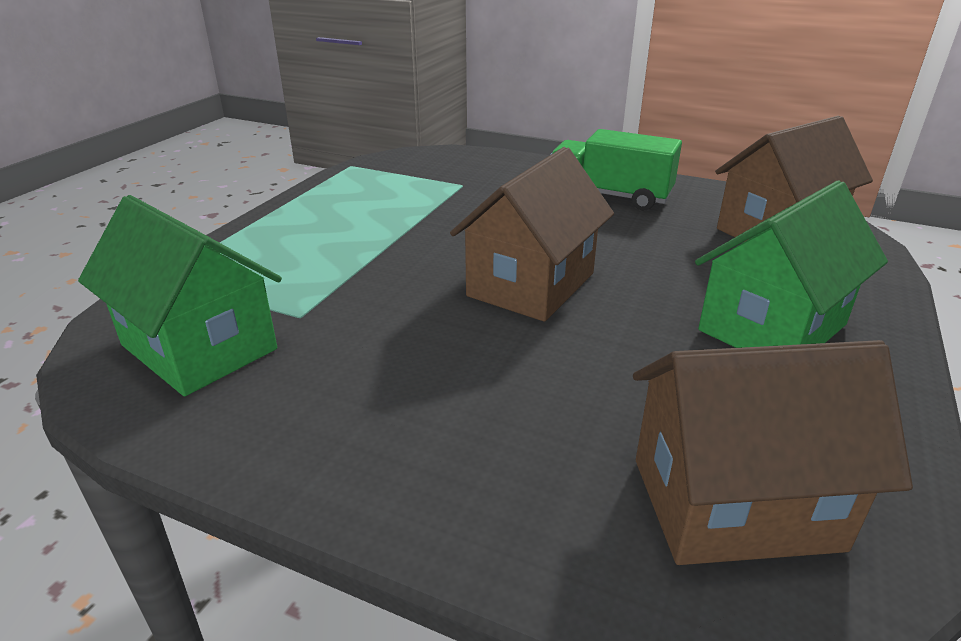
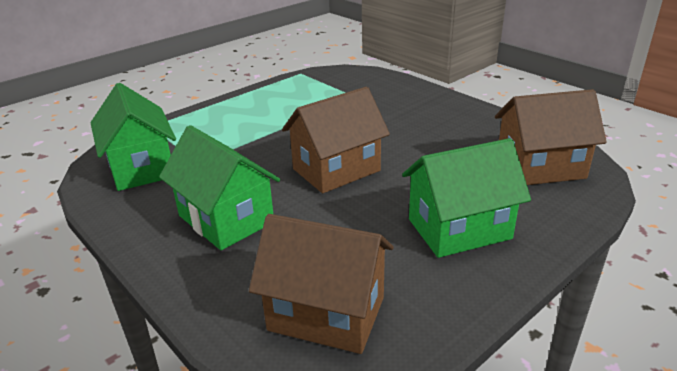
camera: 25 degrees right, 0 degrees up
green truck [550,129,682,210] -> none
none -> green house [159,125,280,250]

